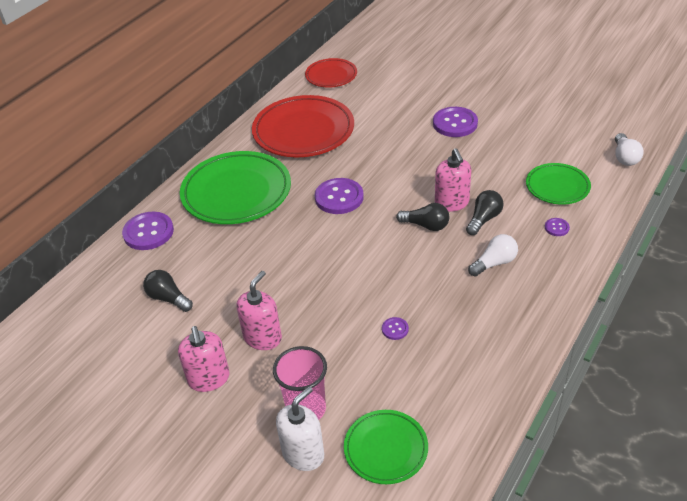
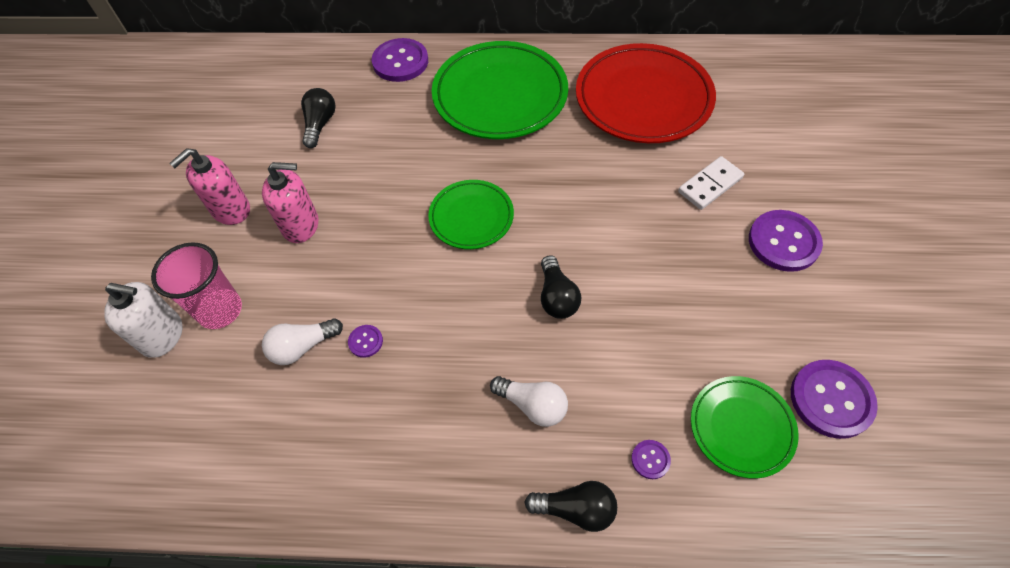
camera: 60 degrees right, 15 degrees up
red plate [305,58,357,87] -> none
purple button [315,178,364,214] -> purple button moved to [791,360,878,439]
green plate [344,410,428,484] -> green plate moved to [428,180,514,249]
pink soap dispenser [435,148,471,212] -> none
black light bulb [466,190,504,235] -> black light bulb moved to [524,481,617,532]
white light bulb [615,133,644,166] -> white light bulb moved to [262,318,343,365]
none -> white domino [678,156,744,210]

